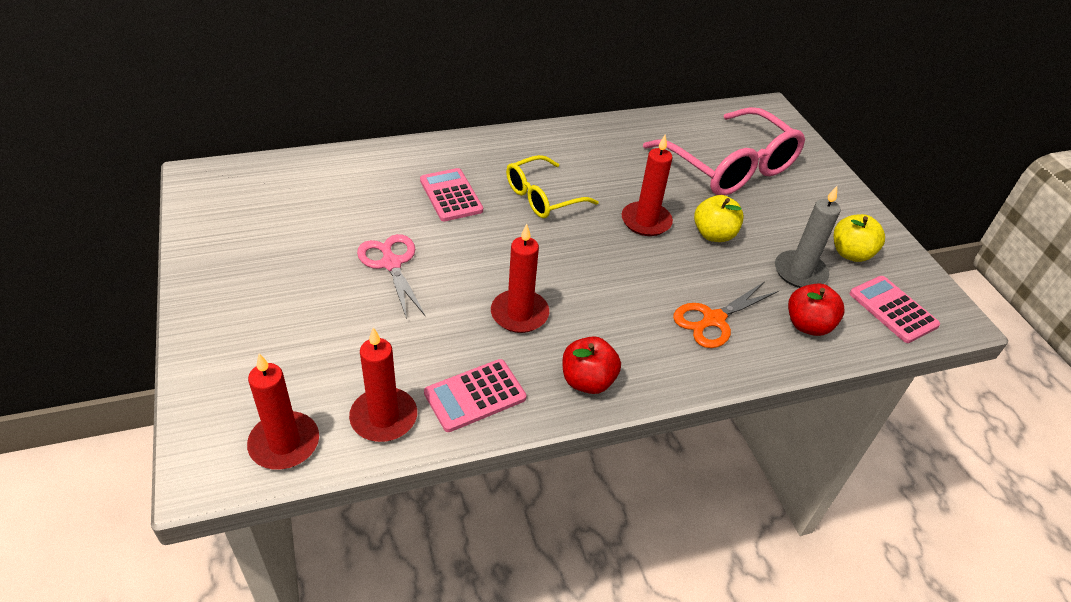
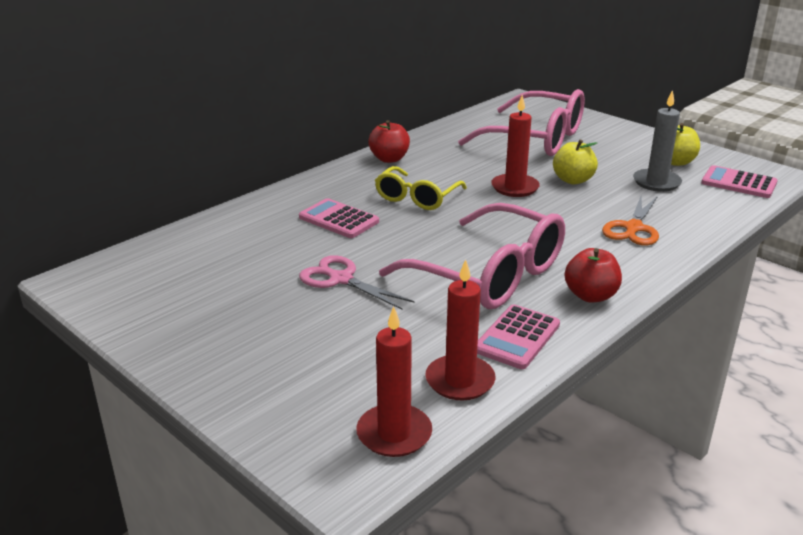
camera: 25 degrees left, 15 degrees down
red candle [491,224,549,333] -> pink glasses [379,203,565,309]
red apple [788,284,844,336] -> red apple moved to [368,120,410,163]

